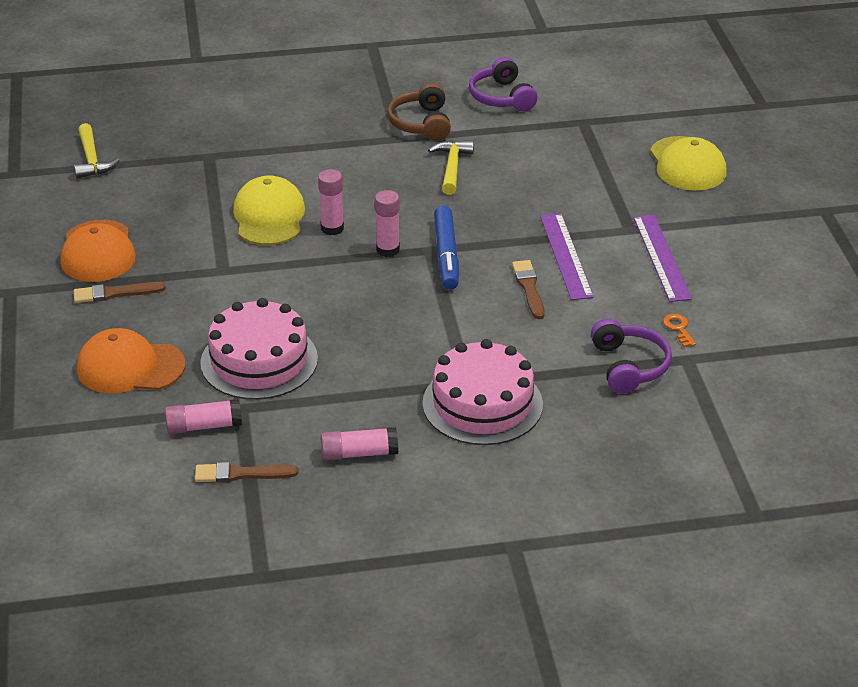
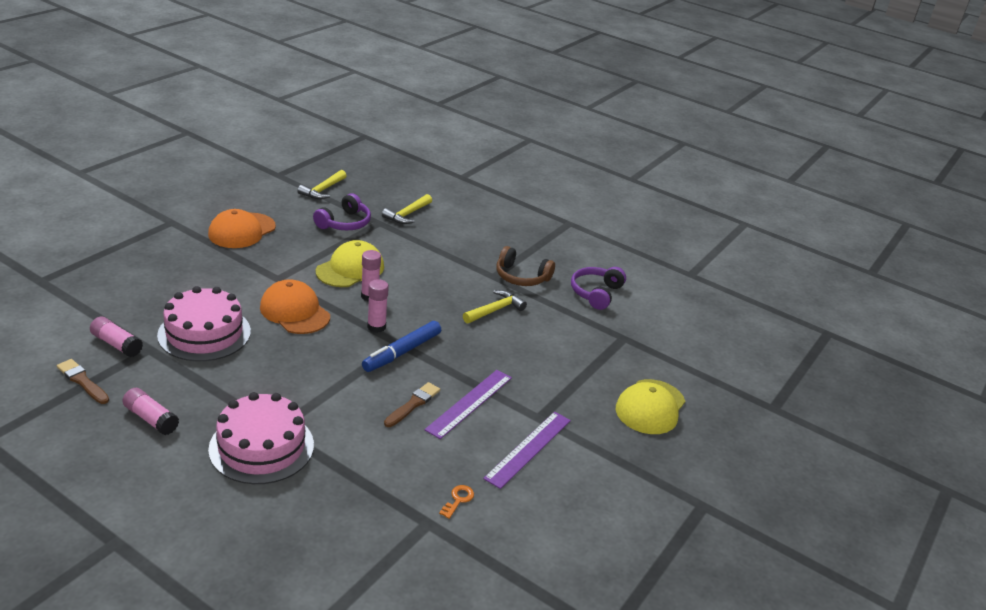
camera: 40 degrees right, 5 degrees down
brown brush [74,282,166,303] -> none
orange cap [77,328,186,394] -> orange cap moved to [260,279,330,334]
brown headphones [387,83,451,140] -> brown headphones turned 105 degrees counterclockwise [496,246,555,286]
purple headphones [591,319,672,393] -> purple headphones moved to [313,193,371,230]
none -> yellow hammer [382,194,432,224]

